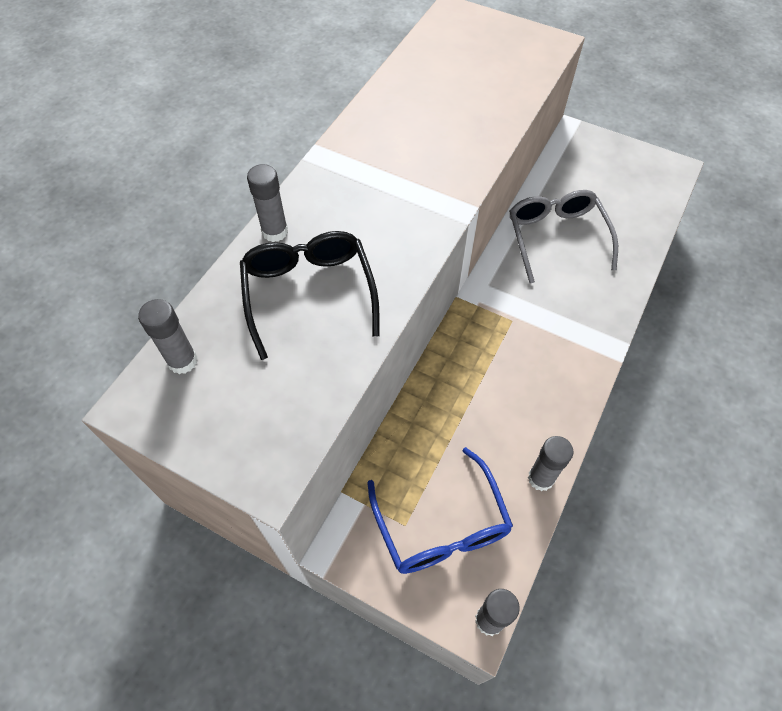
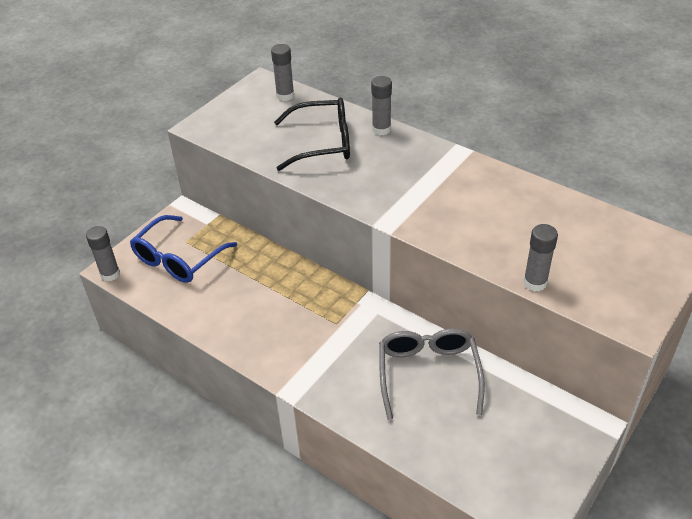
camera: 100 degrees right, 15 degrees down
blue glasses [367,447,513,574] -> blue glasses turned 45 degrees counterclockwise [130,215,237,283]
grey glasses [509,190,618,284] -> grey glasses turned 90 degrees counterclockwise [379,328,485,420]
grey glue stick [528,436,573,491] -> grey glue stick moved to [523,224,558,292]

